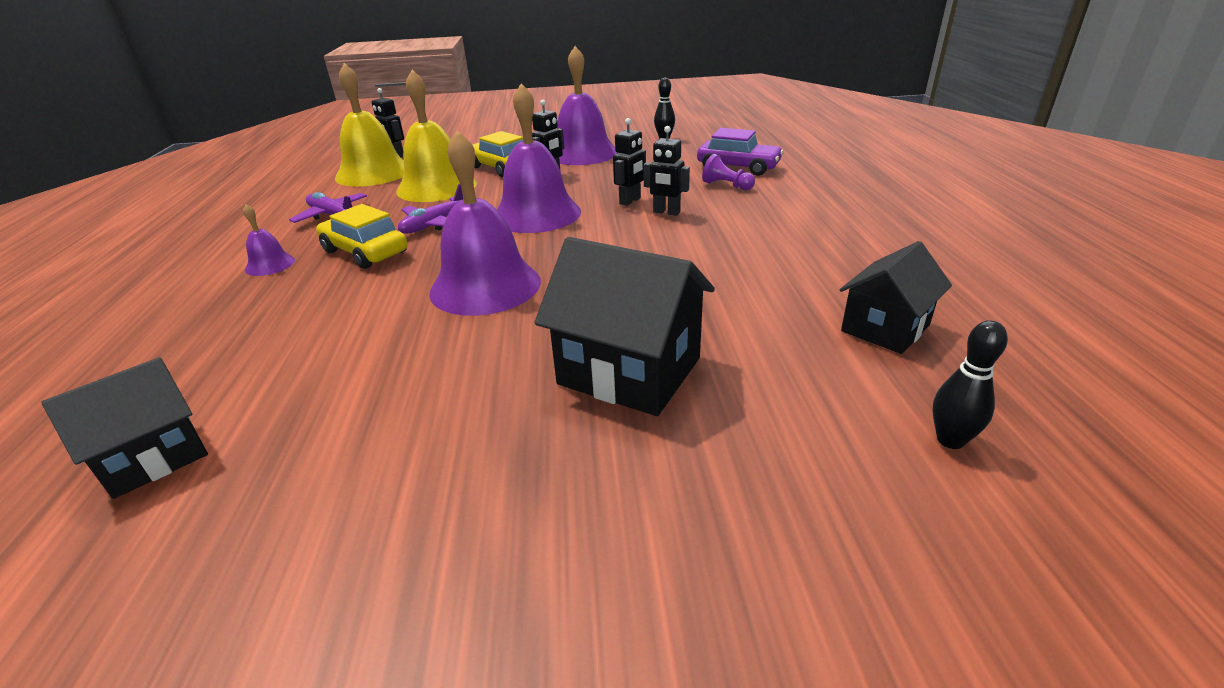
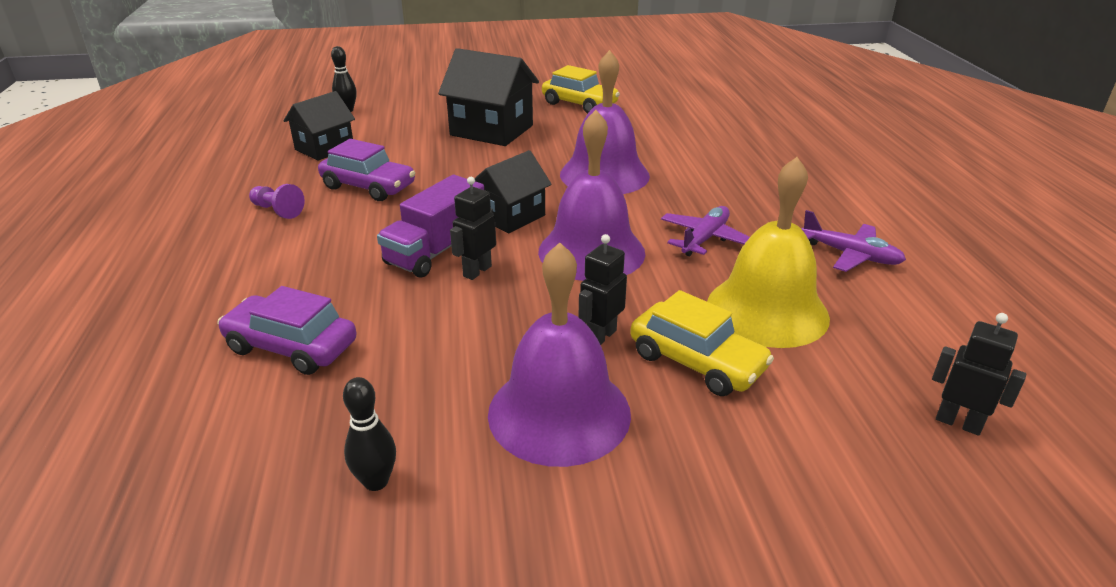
camera: 175 degrees right, 0 degrees up
black house [42,357,208,499] -> black house moved to [474,150,552,234]
purple bell [243,204,295,276] -> none
yellow car [316,204,407,269] -> yellow car moved to [542,65,620,113]
yellow bell [335,63,404,187] -> none
black robot [643,126,690,216] -> purple truck [377,175,484,278]
purple pawn [702,154,755,190] -> purple pawn moved to [249,184,305,219]
none -> purple car [318,139,415,201]

